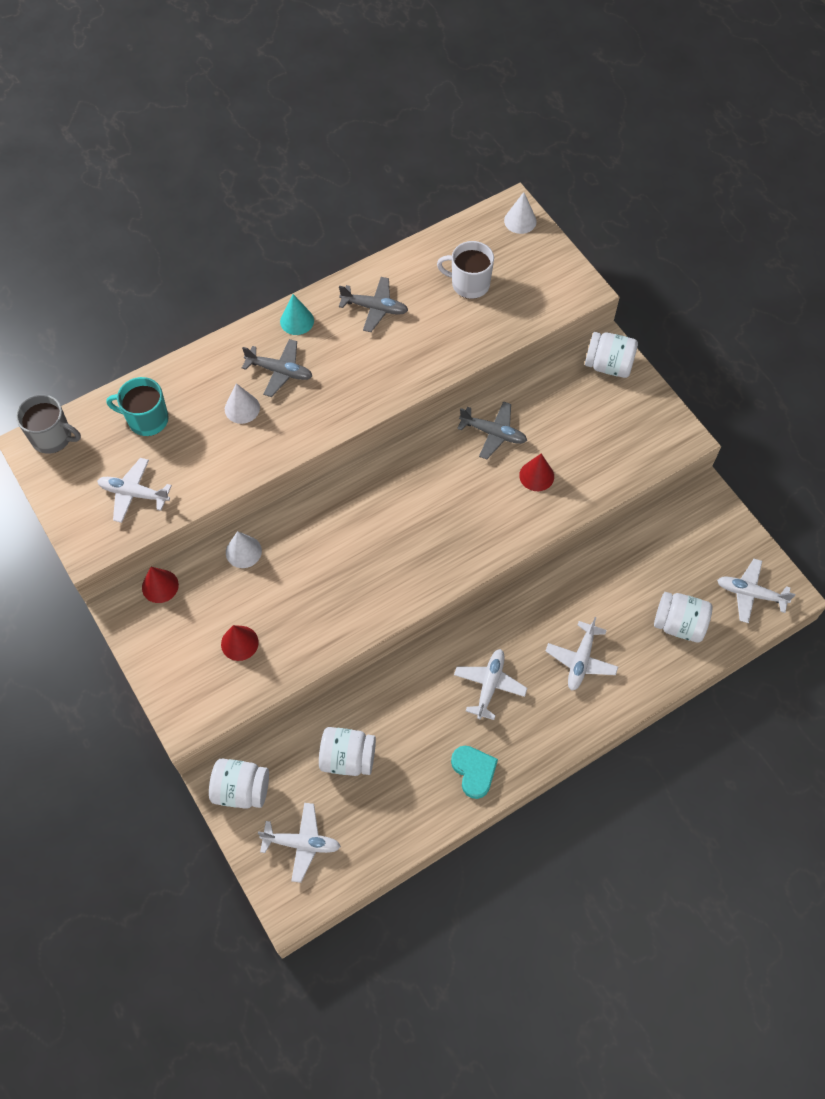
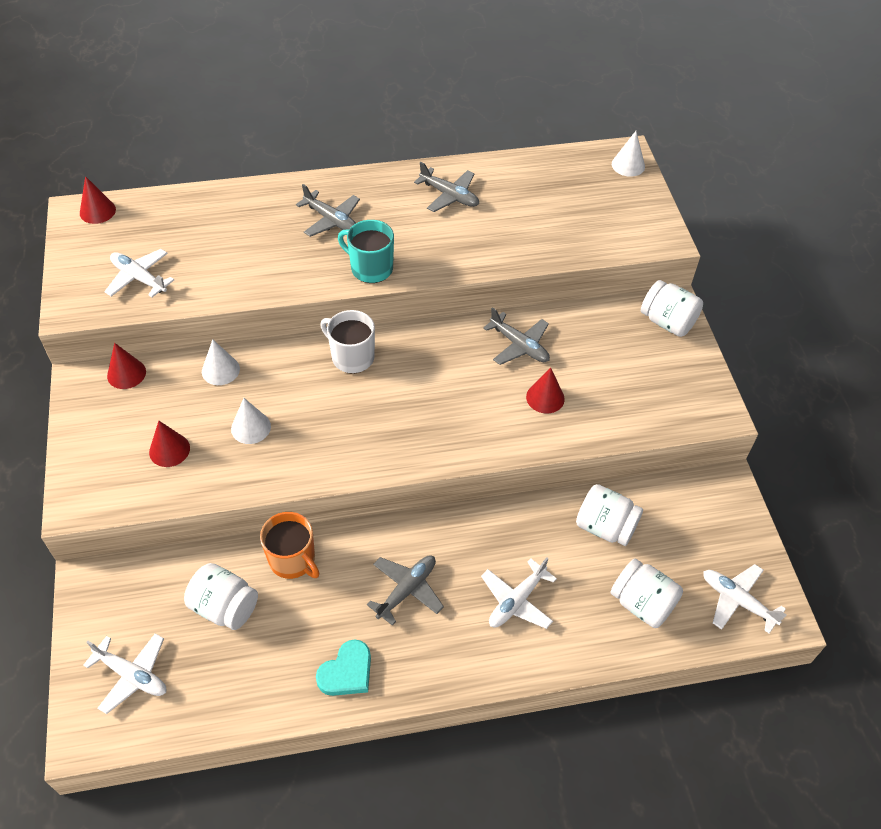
camera: 20 degrees right, 10 degrees down
grey mug [16,394,81,454] -> red cone [80,176,116,224]
turquoise mug [106,377,169,436] -> turquoise mug moved to [338,220,394,283]
white jar [209,758,269,809] -> white jar moved to [576,484,643,546]
white cone [225,383,260,424] -> white cone moved to [231,398,271,444]
turquoise cone [280,294,314,335] -> none
white mug [437,241,494,299] -> white mug moved to [320,310,375,373]
turquoise heart [451,746,498,799] -> turquoise heart turned 45 degrees clockwise [316,639,371,696]
white plane [454,649,527,720] -> grey plane [367,555,444,625]
none -> orange mug [260,512,319,579]

